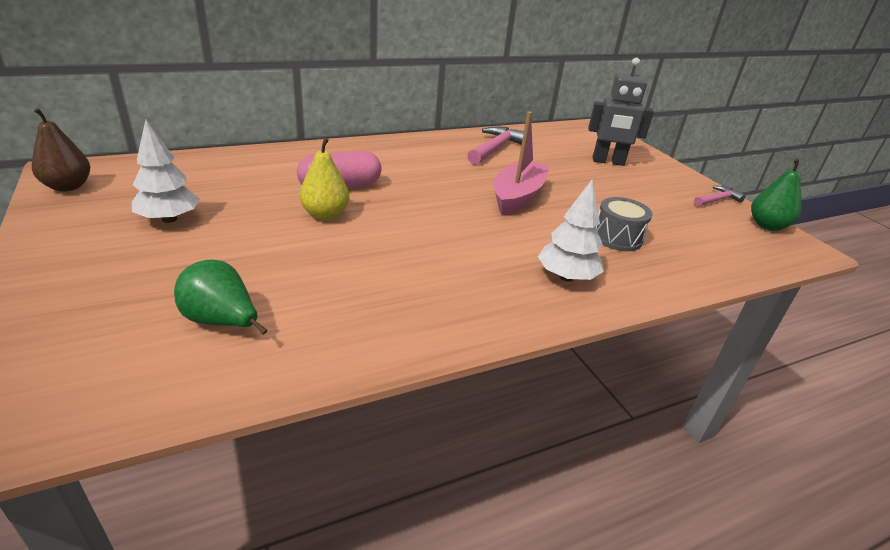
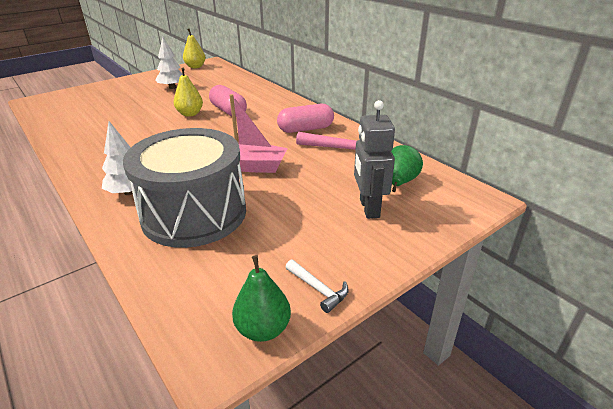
camera: 80 degrees right, 0 degrees up
brown pear [32,108,90,192] -> yellow pear [183,29,205,68]
green pear [174,259,268,335] -> green pear moved to [391,145,423,192]
grey drum [596,197,653,251] -> grey drum [123,128,246,248], size x2.39
pink hammer [694,186,746,206] -> white hammer [286,260,349,313]
none -> pink capsule [277,104,334,133]

